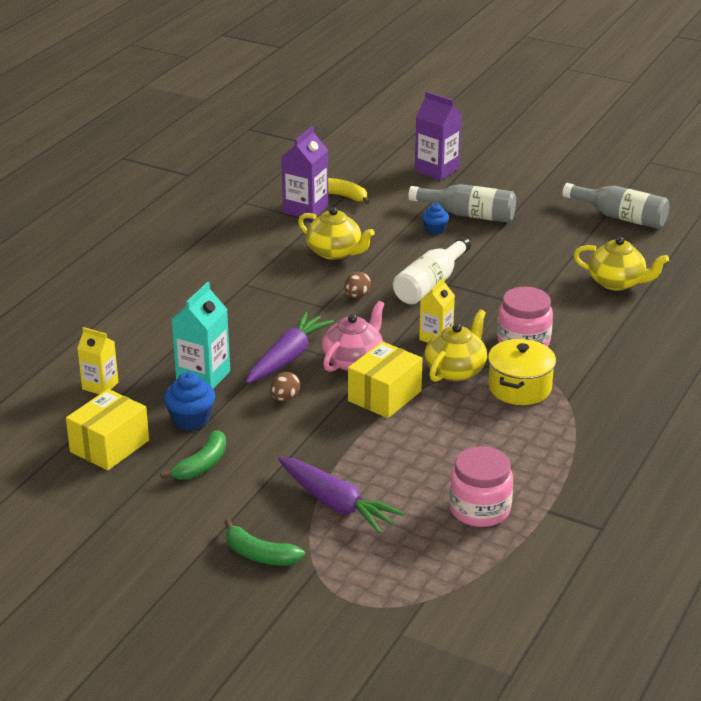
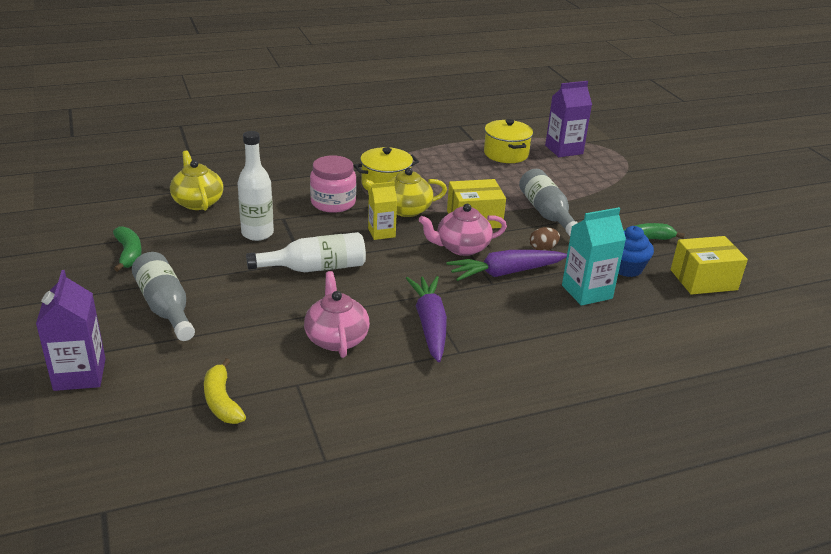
camera: 140 degrees left, 0 degrees up
yellow carton [77,327,119,394] -> none
green banana [225,519,305,566] -> green banana moved to [113,226,142,272]
purple carrot [278,457,404,534] -> purple carrot moved to [406,276,447,362]
purple carton [282,126,328,220] -> purple carton moved to [545,81,592,157]
yellow teapot [298,207,375,260] -> pink teapot [304,271,370,358]
brown egg [344,272,371,298] -> none
blue cupcake [422,203,449,235] -> none
pink jar [449,446,513,527] -> yellow pot [484,119,533,163]
grey bottle [562,183,670,229] -> grey bottle moved to [519,169,578,236]
none -> white bottle [238,131,274,241]

